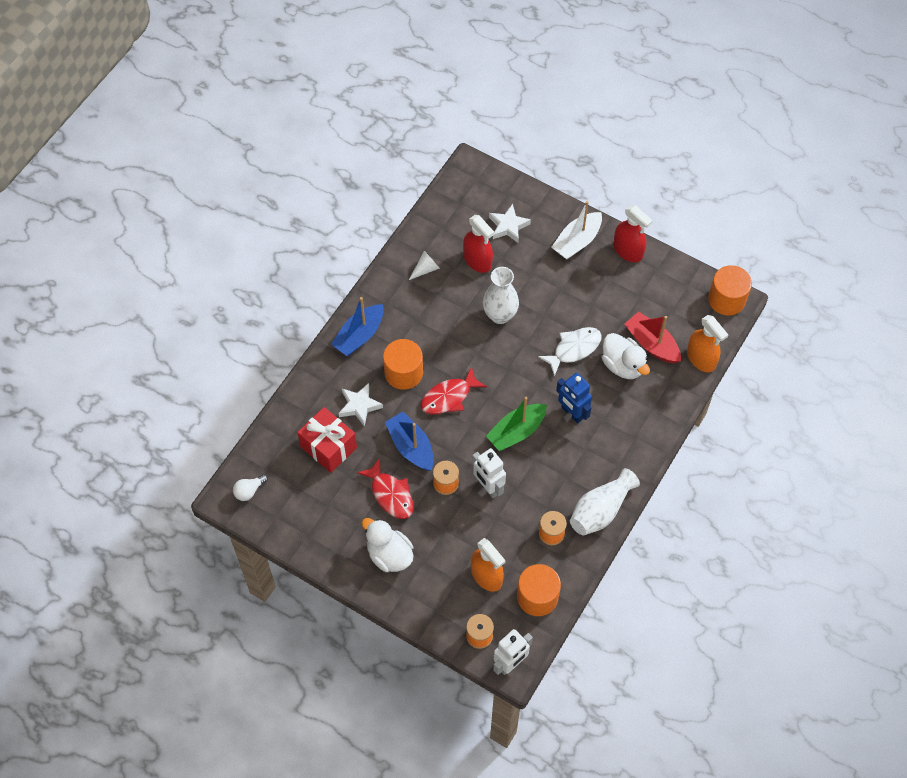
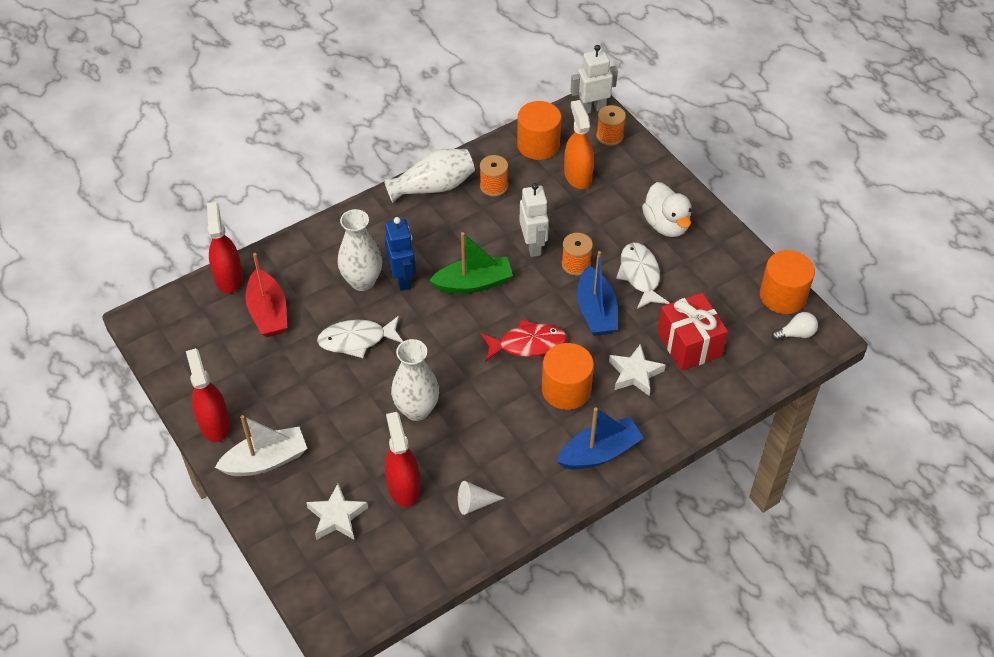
camera: 155 degrees left, 10 degrees down
red fish [357,458,414,519] -> white fish [616,243,669,309]
white duck [602,333,650,379] -> none
orange spray bottle [687,315,728,372] -> red spray bottle [207,202,243,294]
orange cylinder [708,265,752,316] -> orange cylinder moved to [760,250,815,314]
none -> white vase [338,209,382,291]

